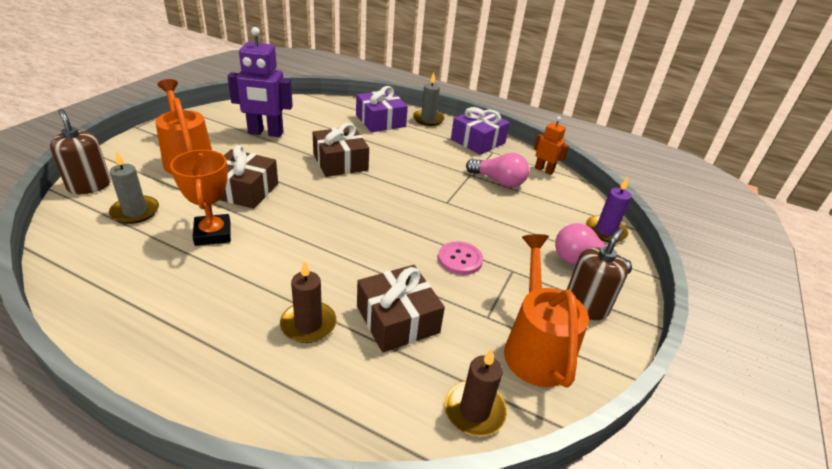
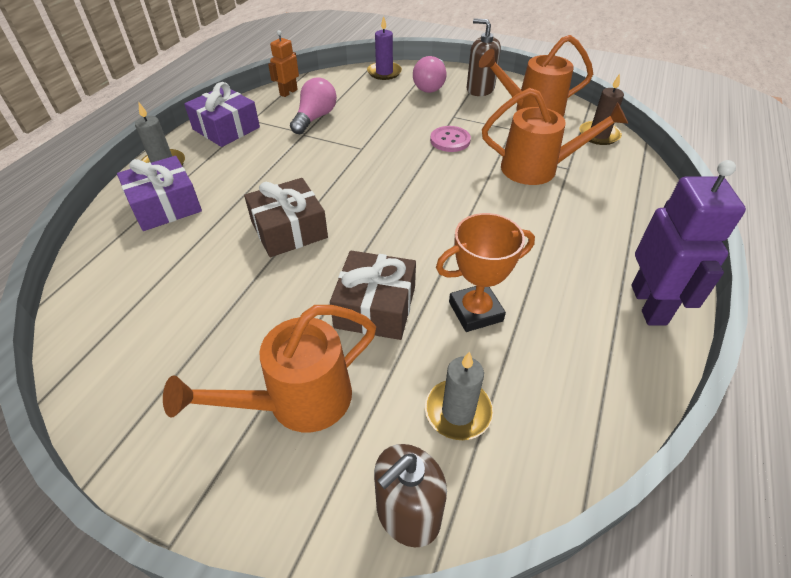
camera: 90 degrees left, 10 degrees up
purple robot [227,27,293,137] -> purple robot moved to [631,160,746,325]
brown candle [280,261,337,343] -> none
brown gift [357,265,445,352] -> orange watering can [482,88,628,185]

